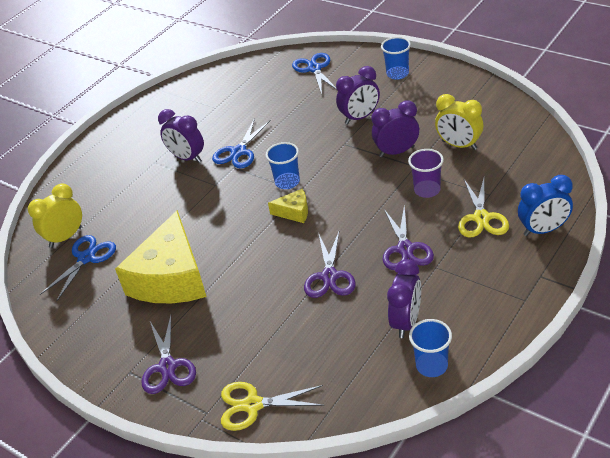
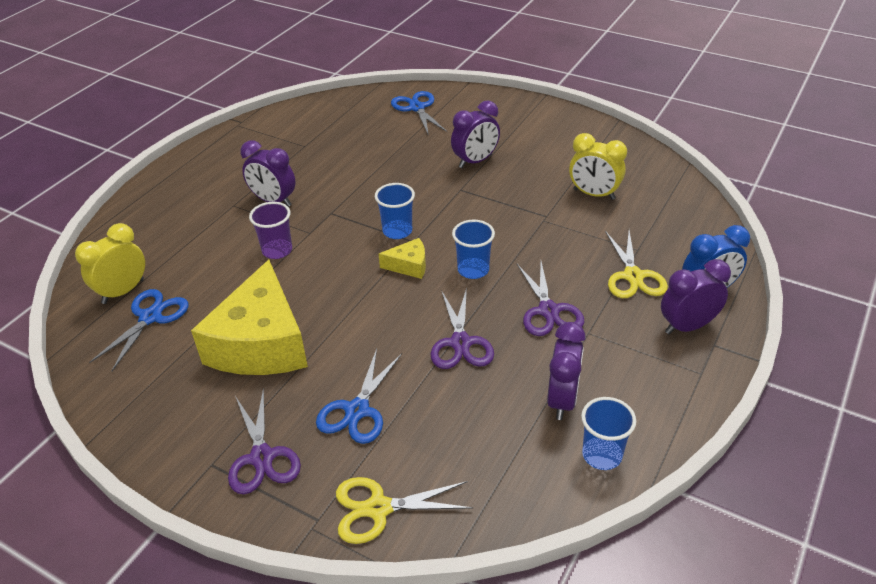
camera: 10 degrees left, 0 degrees up
blue scissors [212,118,271,168] -> blue scissors moved to [316,349,402,444]
purple clock [371,100,419,157] -> purple clock moved to [661,259,731,334]
blue cup [381,37,411,80] -> blue cup moved to [452,220,495,279]
purple cup [408,149,444,198] -> purple cup moved to [249,202,292,259]

